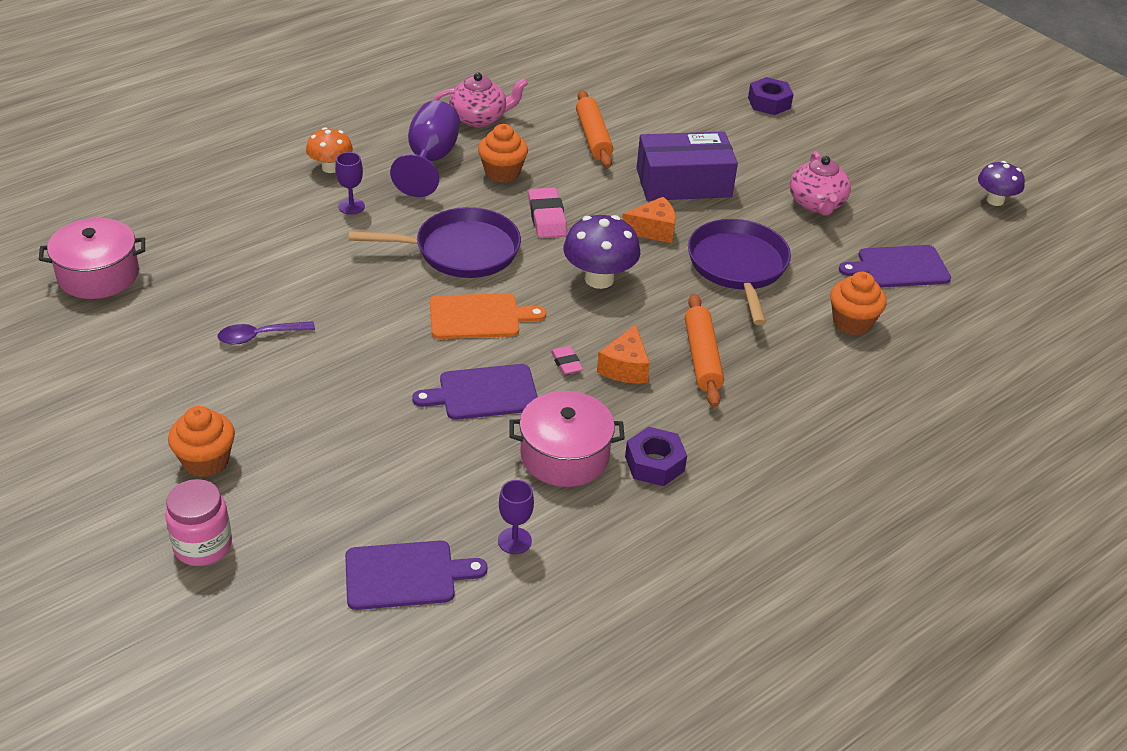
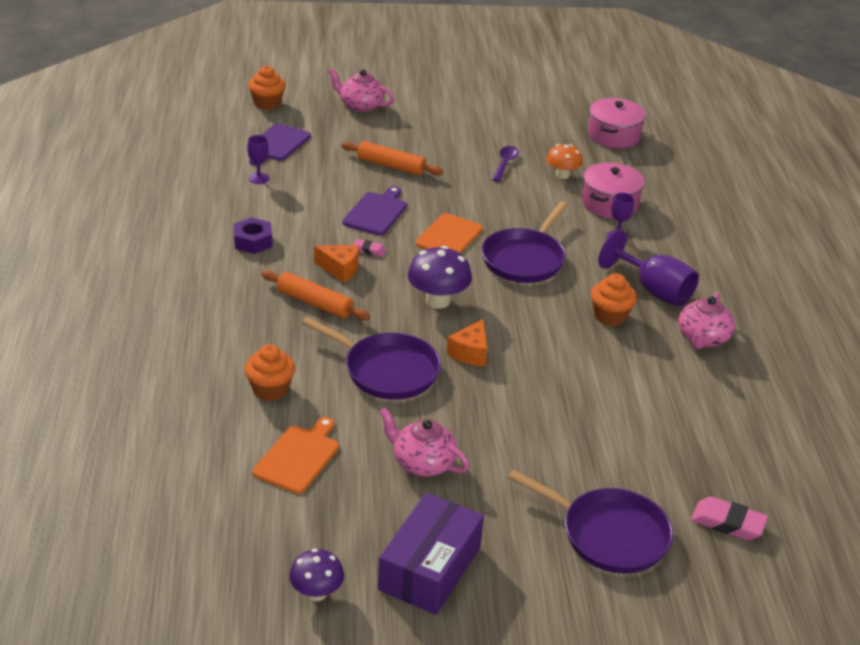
camera: 125 degrees right, 5 degrees down
pink jar [165,479,232,566] -> pink teapot [328,68,394,112]
orange cupcake [168,406,235,477] -> orange cupcake moved to [248,66,286,110]
orange mushroom [306,127,353,173] -> orange mushroom moved to [546,144,583,179]
pink pot [509,391,625,487] -> pink pot moved to [582,163,644,218]
pink eraser [528,187,567,238] -> pink eraser moved to [691,496,768,540]
orange rolling pin [576,90,613,168] -> orange rolling pin moved to [341,141,443,176]
orange cheese [597,324,650,384] -> orange cheese turned 150 degrees clockwise [314,245,359,283]
purple box [636,131,738,201] -> purple box moved to [378,492,484,615]
purple nut [748,77,794,115] -> purple pan [508,470,673,574]
purple cutting board [839,245,951,288] -> orange cutting board [253,417,339,494]

